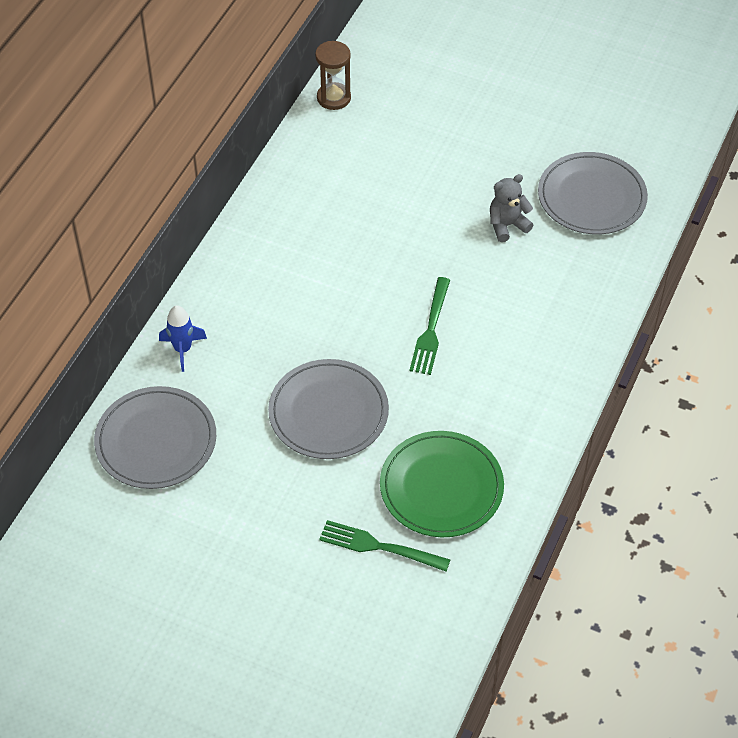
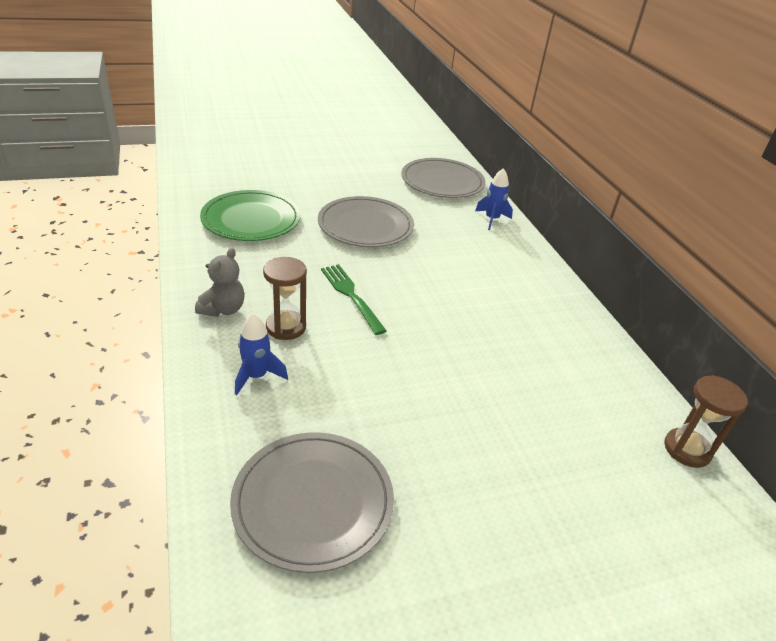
camera: 135 degrees right, 15 degrees down
green fork [319,520,450,571] -> none
grey teddy bear [490,174,533,242] -> grey teddy bear moved to [195,248,245,317]
none -> blue rocket [235,313,288,395]
none -> brown hourglass [263,257,307,340]

